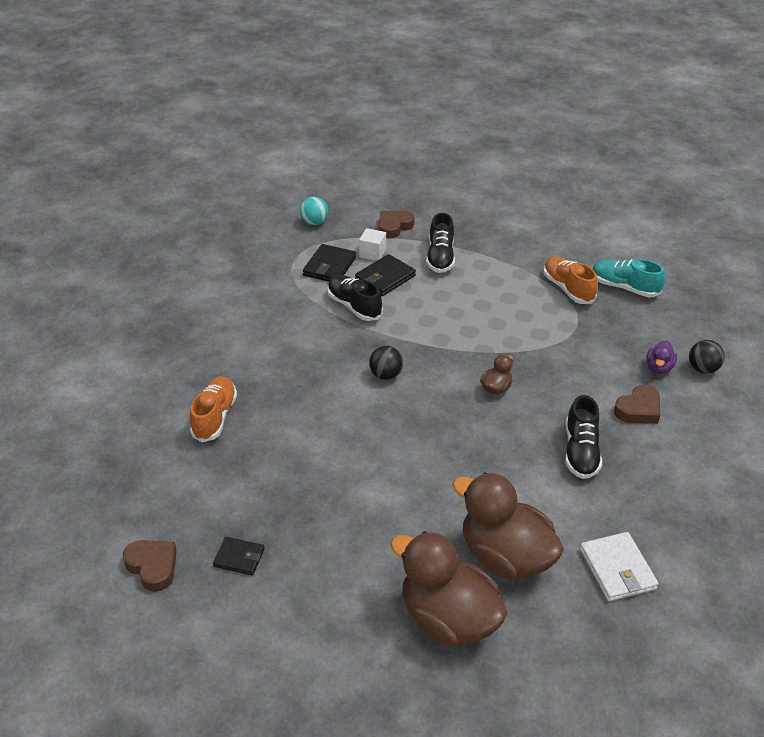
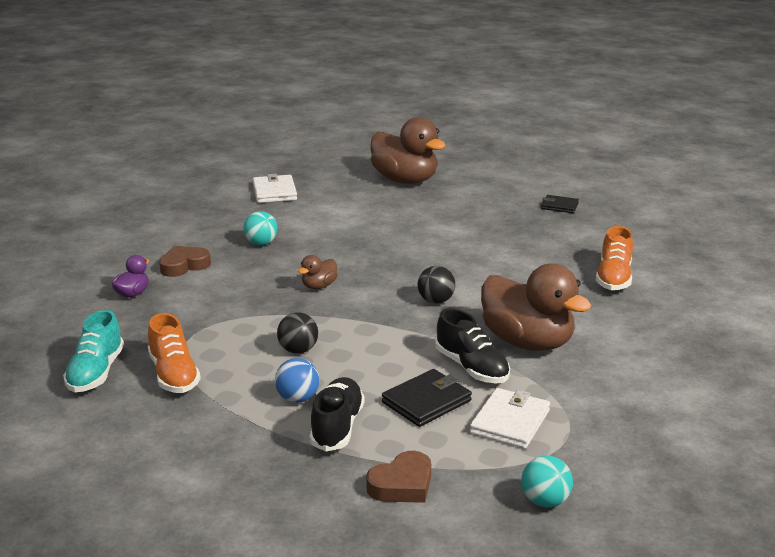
camera: 175 degrees left, 15 degrees down
brown heart [123,540,177,592] -> none
black wallet [303,244,356,282] -> white wallet [470,388,550,449]
white cube [359,228,386,261] -> none
brown duck [452,472,564,580] -> brown duck moved to [481,264,591,351]
black shoe [565,395,602,479] -> turquoise ball [243,211,278,245]
turquoise shoe [592,259,665,297] -> turquoise shoe turned 60 degrees clockwise [63,310,124,392]
black ball [689,340,725,374] -> black ball moved to [277,312,318,354]
none -> blue ball [275,358,319,403]

